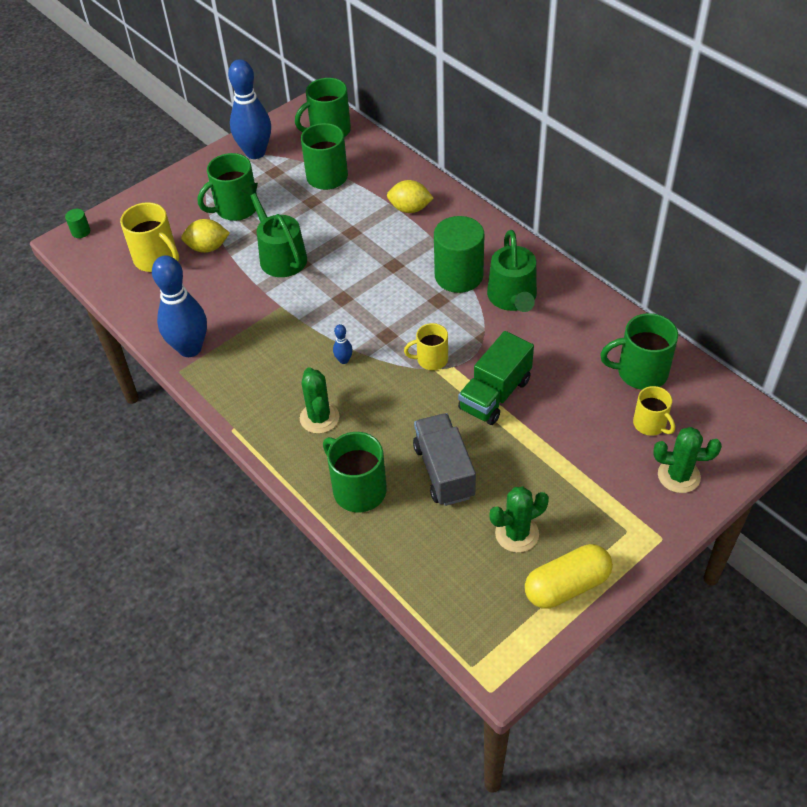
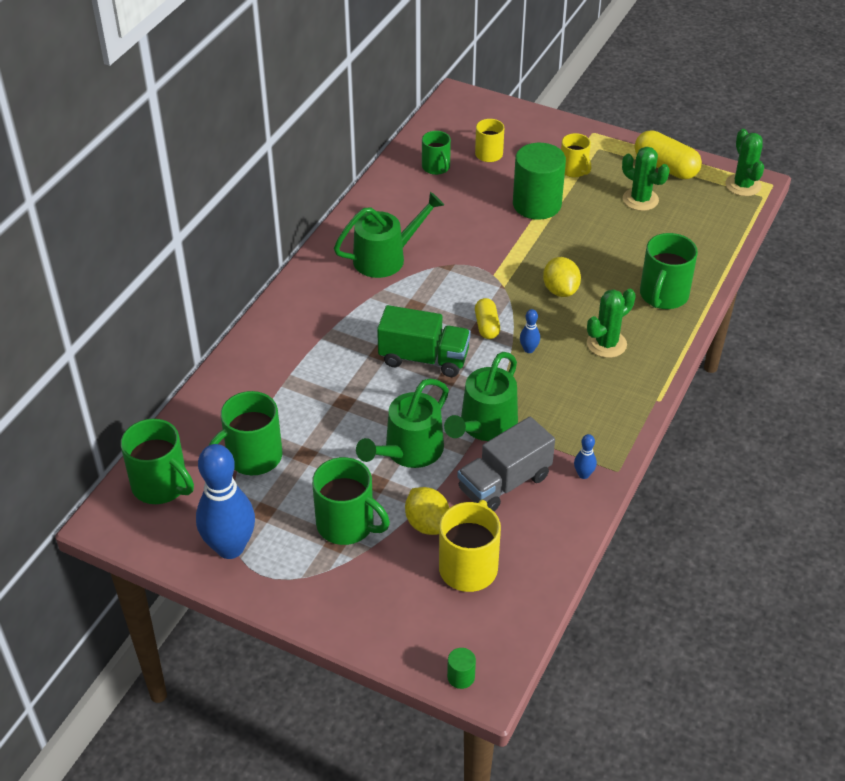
camera: 115 degrees left, 5 degrees down
blue bowling pin [152,255,207,357] -> blue bowling pin [574,434,597,479], size x0.41
yellow lemon [387,180,434,213] -> yellow lemon moved to [543,257,581,297]
yellow mug [404,323,448,370] -> yellow mug moved to [561,133,591,177]
grey truck [413,413,476,506] -> grey truck moved to [457,417,555,511]
green cylinder [434,216,484,293] -> green cylinder moved to [513,143,566,220]
green truck [458,331,534,425] -> green truck moved to [377,305,471,377]
green mug [600,313,678,390] -> green mug [422,131,451,175], size x0.63
green cactus [653,427,722,493] -> green cactus moved to [726,129,764,196]
none -> green watering can [444,352,518,441]
none -> yellow capsule [475,298,500,339]

